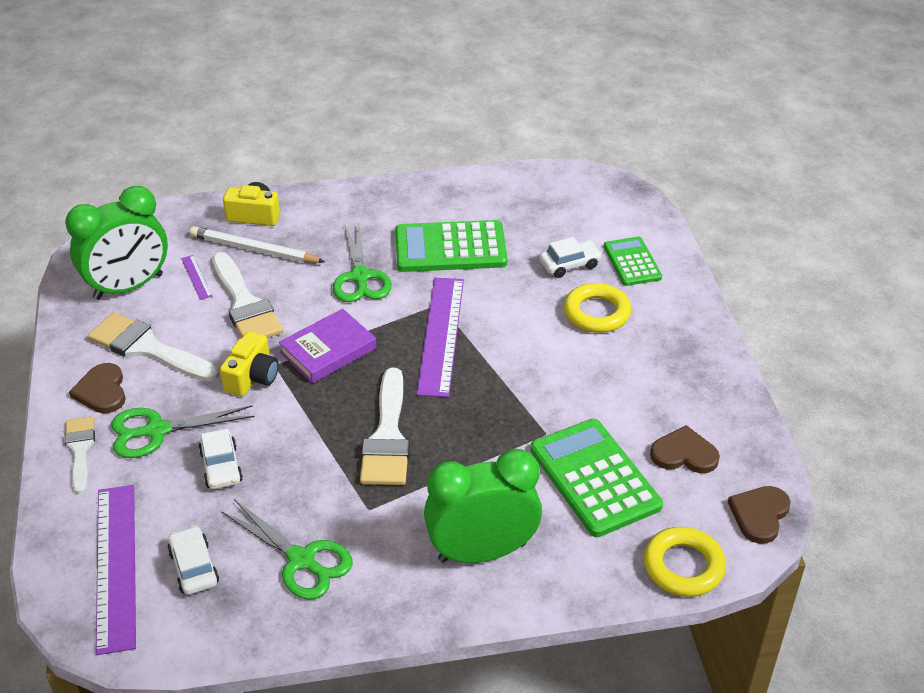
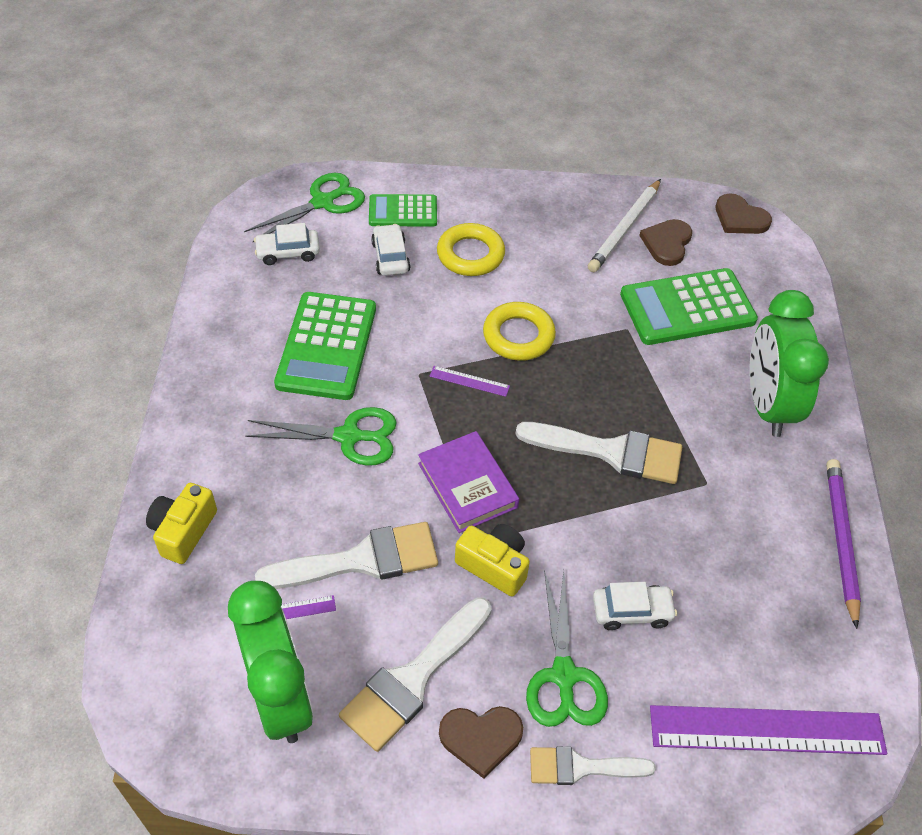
camera: 80 degrees left, 10 degrees up
white car [167,526,219,595] -> white car moved to [254,223,320,265]
white pencil [190,226,325,263] -> white pencil moved to [588,179,661,272]
green scissors [221,499,353,600] -> green scissors moved to [244,173,365,242]
purple ruler [417,278,464,397] -> purple ruler [430,366,510,397], size x0.43
yellow ring [644,527,726,597] -> yellow ring moved to [483,302,556,361]
none -> purple pencil [826,459,861,629]

